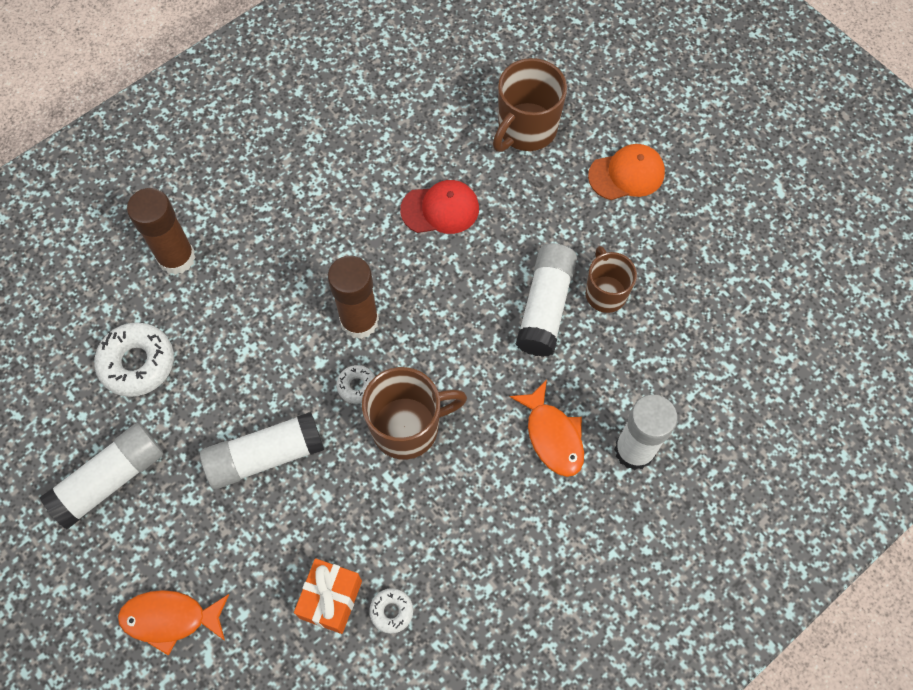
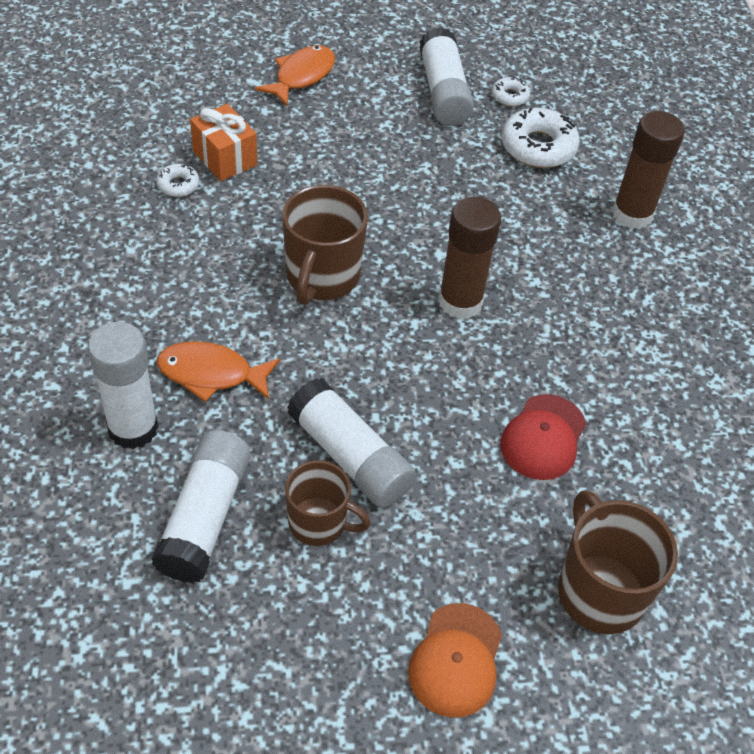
camera: 120 degrees right, 15 degrees down
white glue stick [200,412,324,489] -> white glue stick moved to [151,430,251,583]
white donut [336,365,375,404] -> white donut moved to [492,77,530,107]

